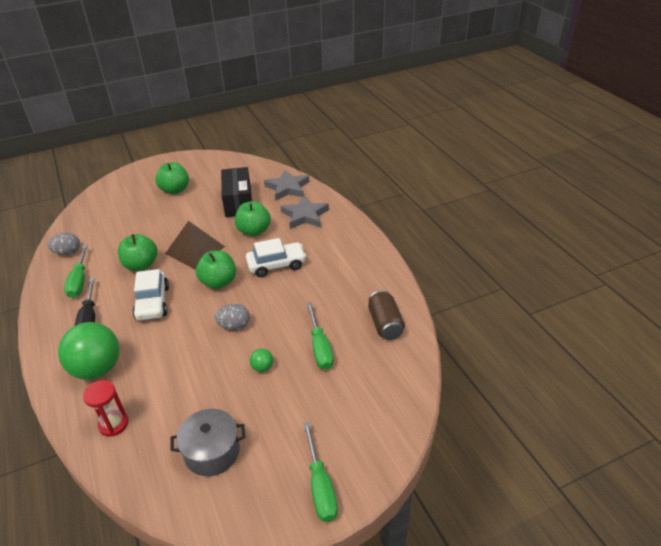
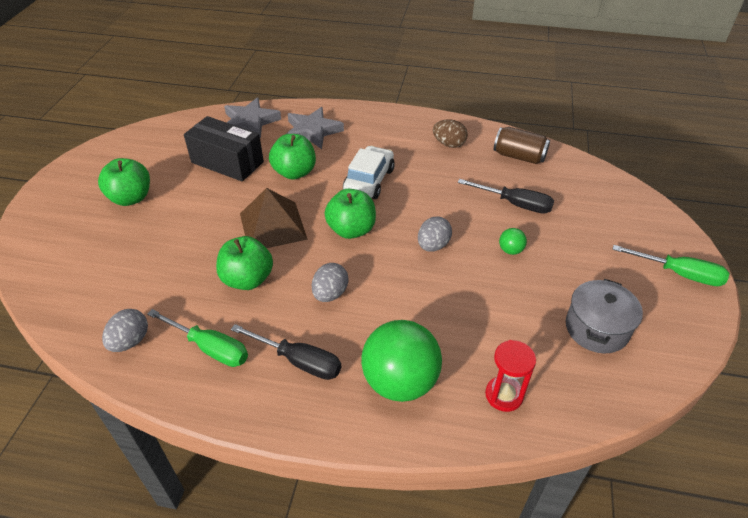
camera: 55 degrees left, 5 degrees up
white car [132,269,169,321] -> grey egg [312,263,348,302]
green screwdriver [307,302,334,370] -> black screwdriver [458,179,554,214]
none -> brown egg [433,119,468,148]

